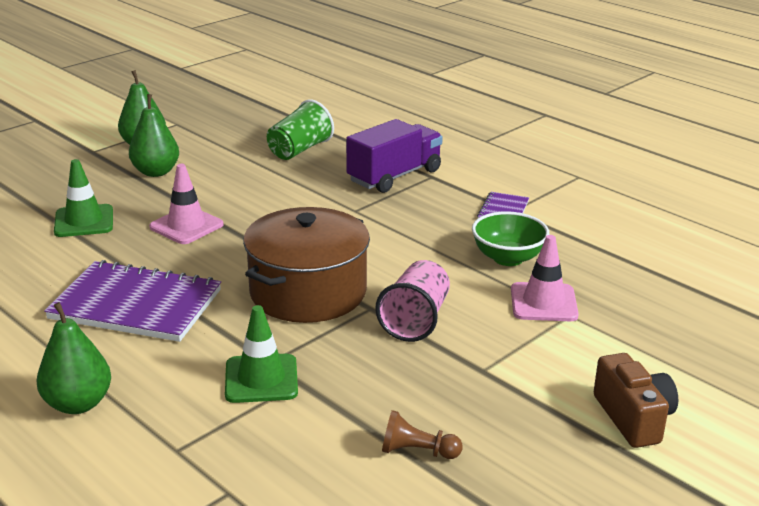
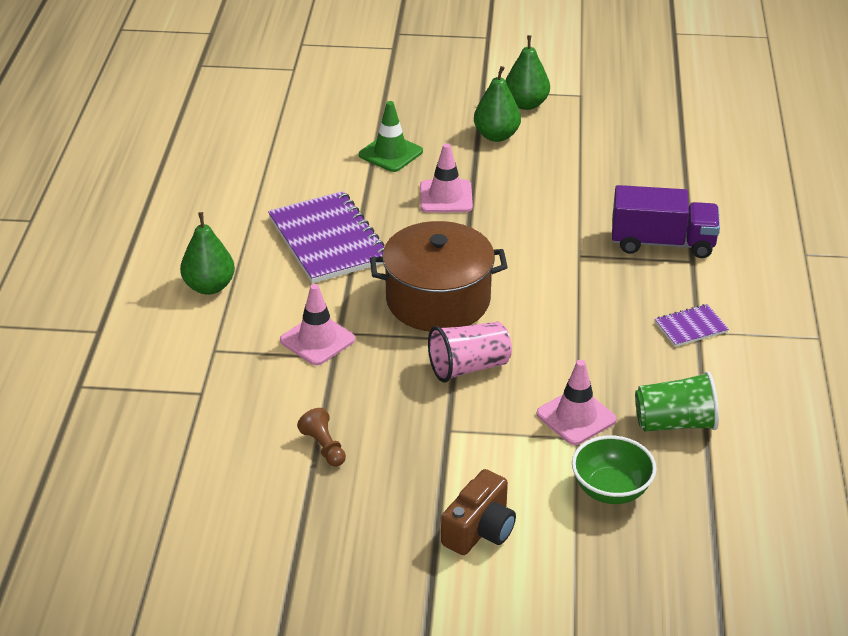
camera: 50 degrees right, 10 degrees up
green traffic cone [225,305,298,403] -> pink traffic cone [280,284,355,365]
green cup [267,99,334,160] -> green cup moved to [635,371,719,432]
green bowl [472,211,549,266] -> green bowl moved to [572,435,657,504]

